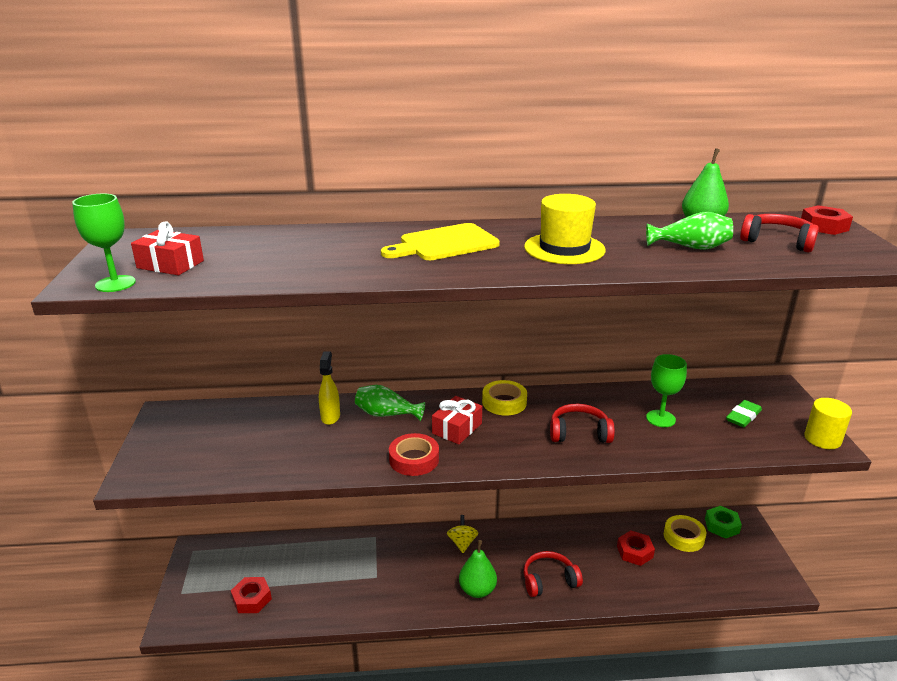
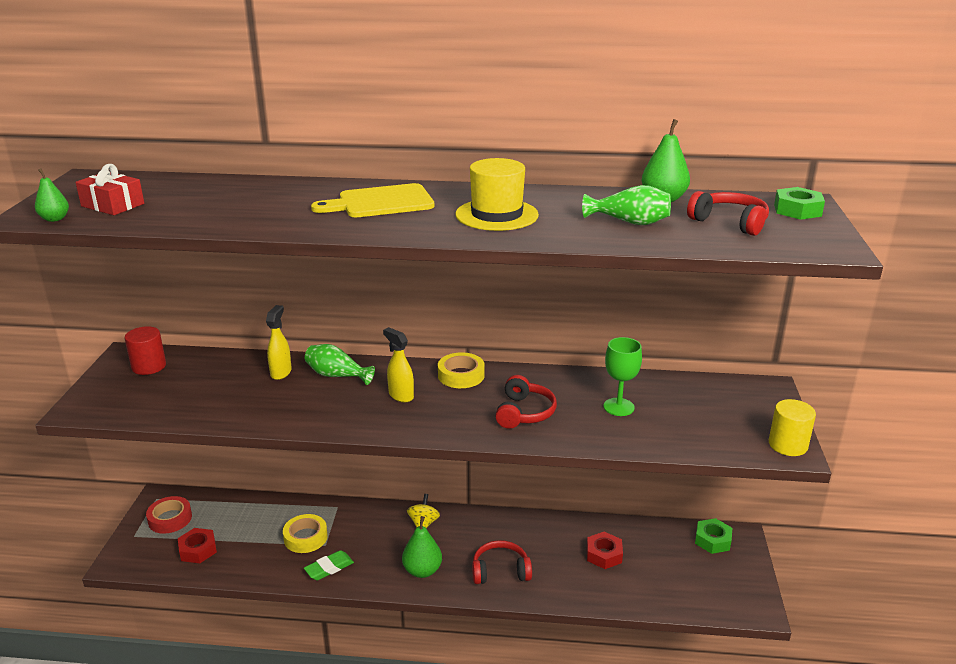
camera: 10 degrees right, 0 degrees up
green goblet [72,194,136,292] -> green pear [35,168,69,222]
red tape [389,433,439,476] -> red tape moved to [146,496,192,534]
red gift [432,396,482,444] -> yellow spray bottle [383,327,414,402]
red headphones [550,404,615,443] -> red headphones turned 90 degrees clockwise [495,375,557,429]
yellow tape [664,515,706,552] -> yellow tape moved to [283,514,328,553]
green eraser [726,400,762,427] -> green eraser moved to [304,550,354,581]
red nut [801,205,853,235] -> green nut [774,187,825,220]
none -> red cylinder [125,326,166,375]

